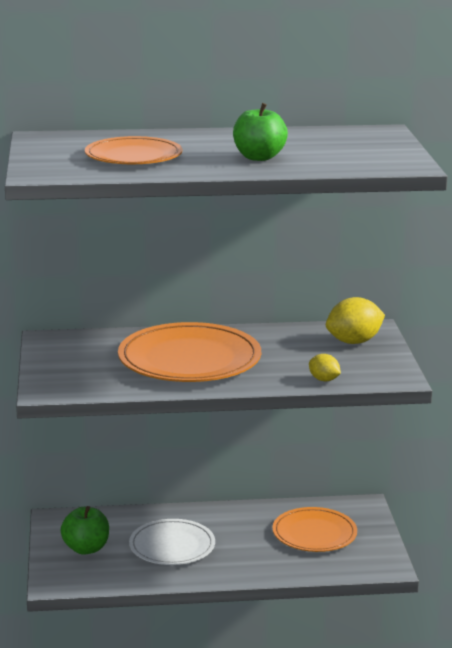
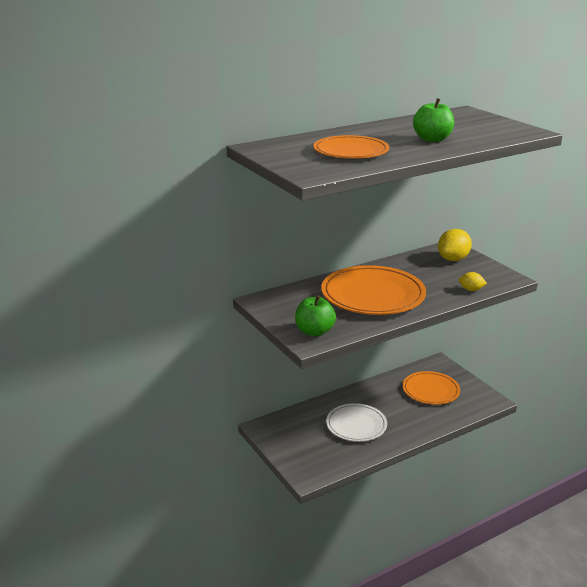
camera: 25 degrees left, 5 degrees up
green apple [61,506,109,555] -> green apple moved to [295,295,336,336]

